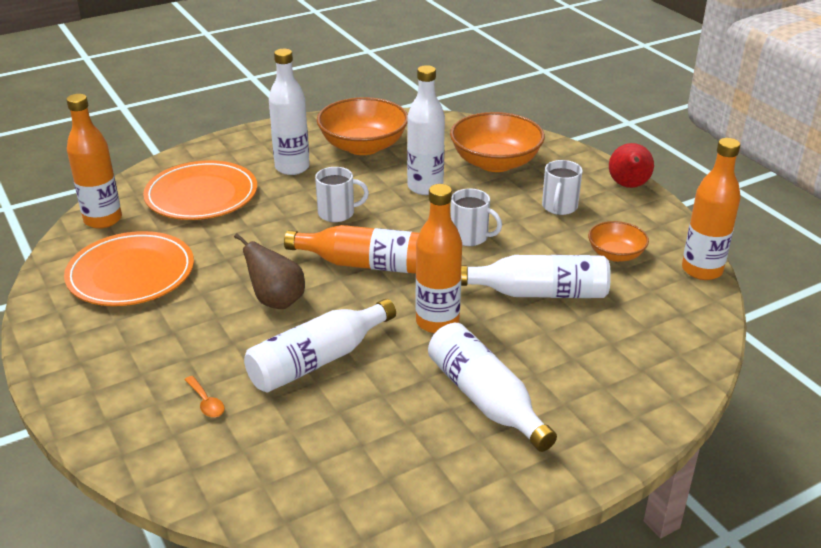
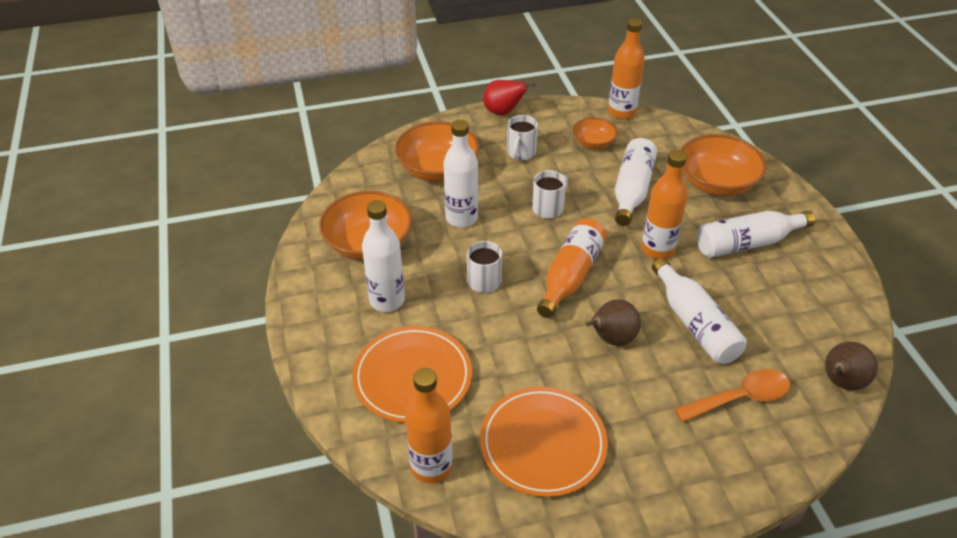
camera: 75 degrees left, 10 degrees up
orange spoon [185,376,225,418] -> orange spoon [675,369,790,422], size x2.06
white mug [542,160,583,215] -> white mug turned 75 degrees clockwise [507,115,538,160]
none -> orange bowl [681,134,767,196]
none -> brown pear [825,342,878,390]

